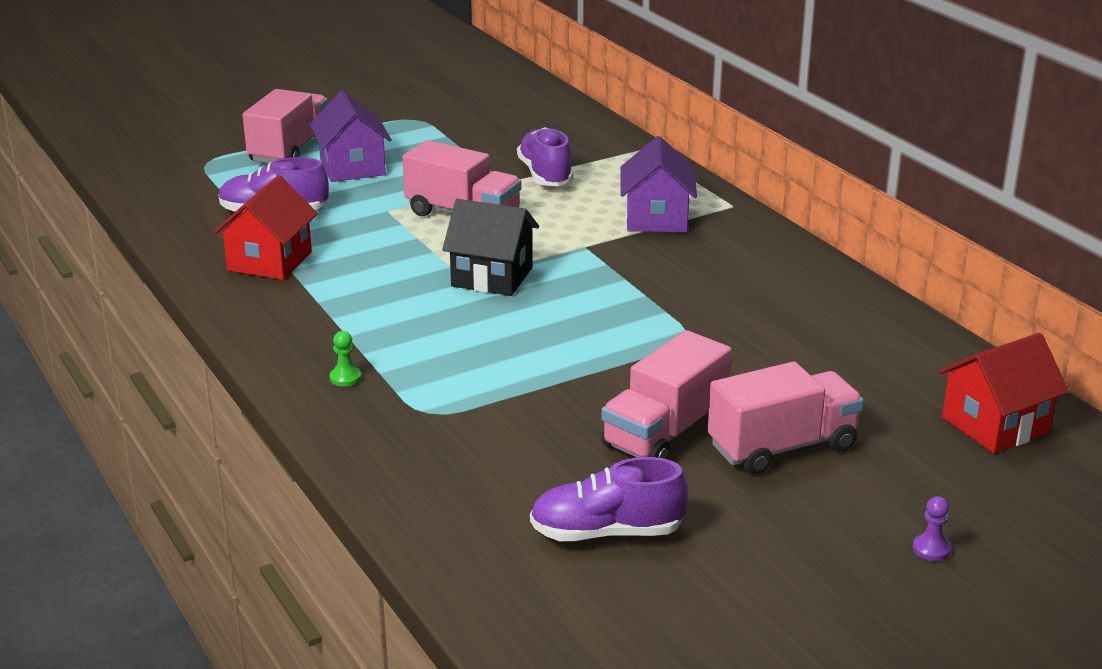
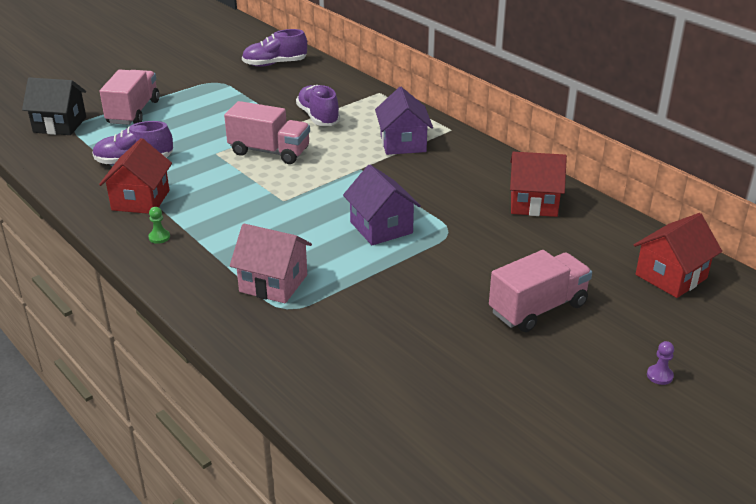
camera: 10 degrees left, 5 degrees up
purple house [310,91,392,182] -> purple house moved to [343,165,421,245]
green pawn [330,331,361,387] -> green pawn moved to [148,207,170,244]
black house [442,199,539,296] -> black house moved to [22,77,86,135]
purple shoe [530,457,688,541] -> purple shoe moved to [242,29,307,67]
pink truck [601,330,732,459] -> none
none -> pink house [230,224,312,303]
none -> red house [510,152,567,217]

